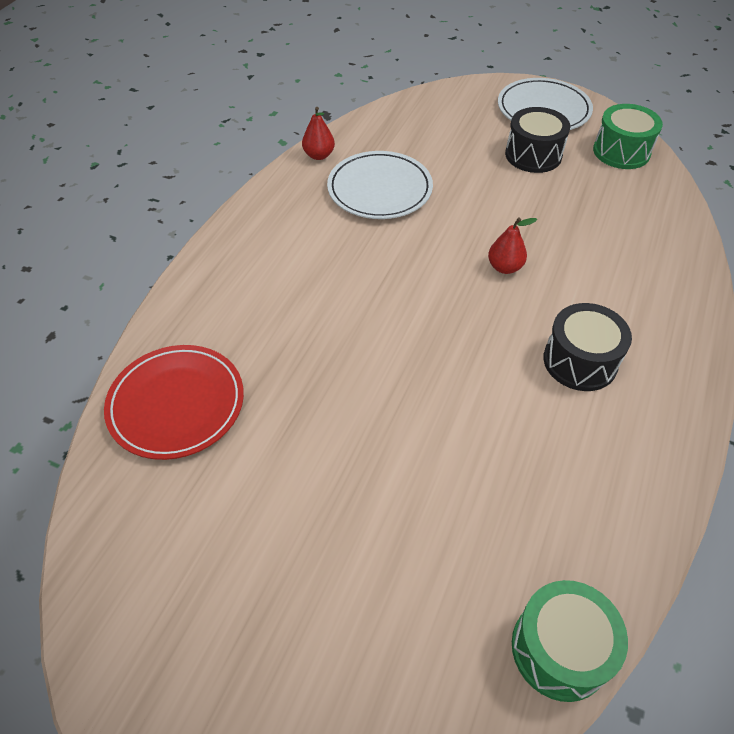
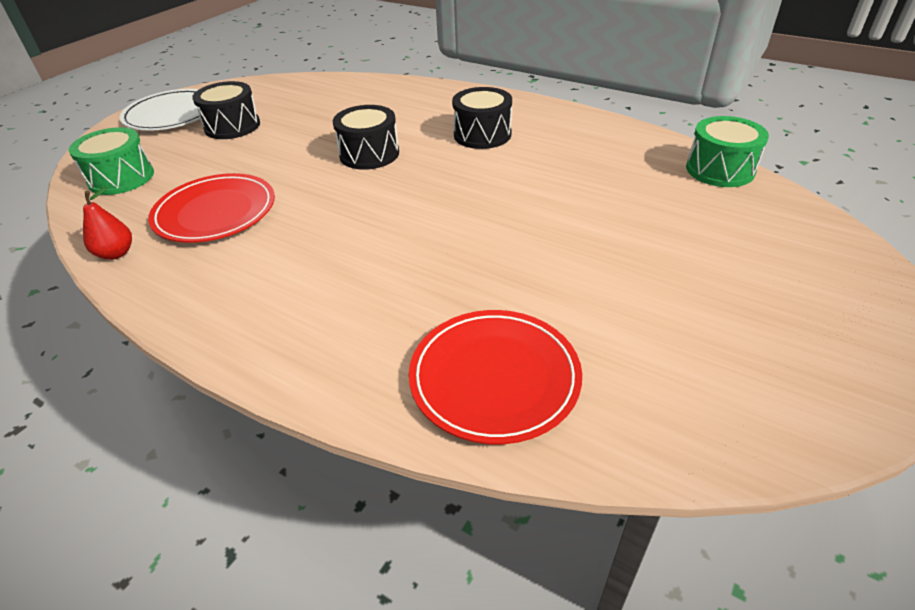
camera: 80 degrees left, 10 degrees down
white plate [327,151,433,219] -> red plate [148,173,275,243]
red pear [488,217,537,274] -> black drum [333,105,399,170]
green drum [593,104,663,169] -> green drum moved to [69,127,154,195]

